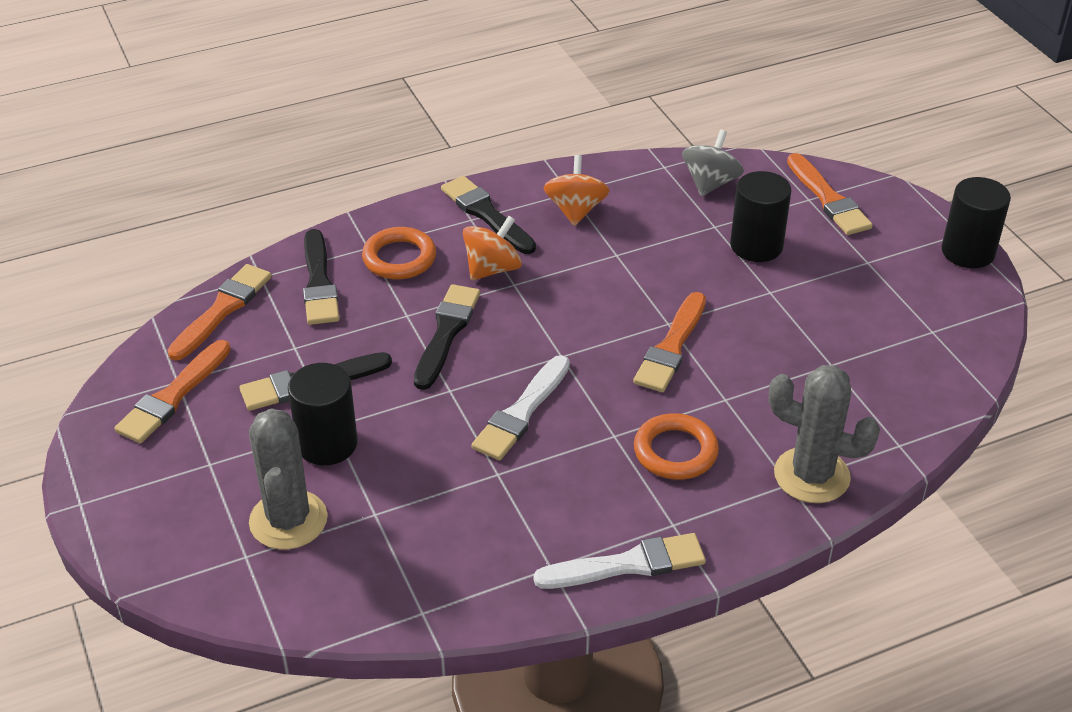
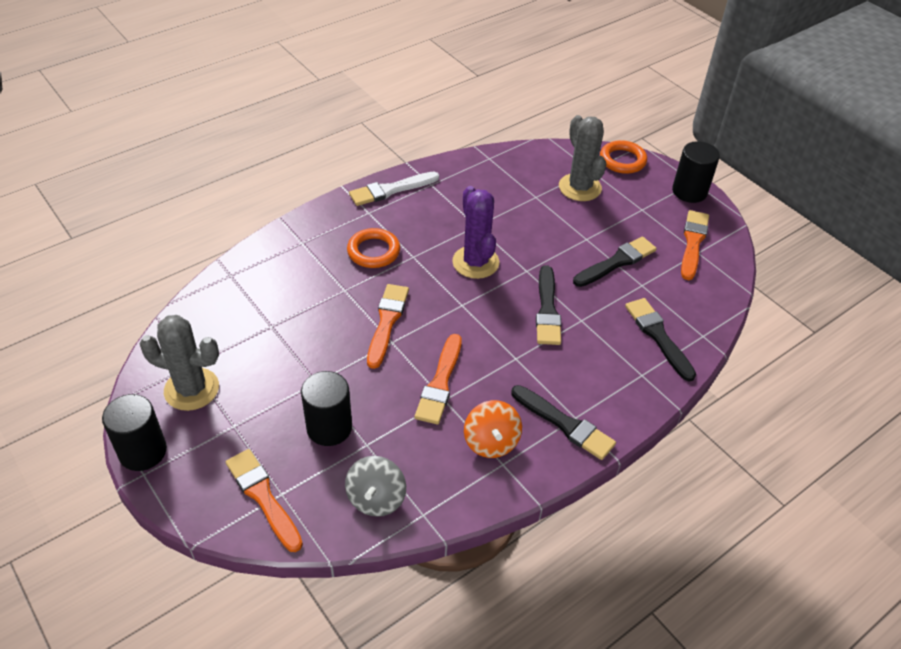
camera: 165 degrees right, 5 degrees up
orange brush [167,264,272,361] -> orange brush moved to [415,334,462,424]
black cylinder [288,363,358,465] -> black cylinder moved to [672,141,720,203]
orange ring [362,227,436,279] -> orange ring moved to [600,140,647,174]
orange spinning top [463,216,522,281] -> none
white brush [471,355,570,460] -> purple cactus [452,186,499,279]
grey cactus [769,365,880,503] -> grey cactus moved to [140,315,219,411]

